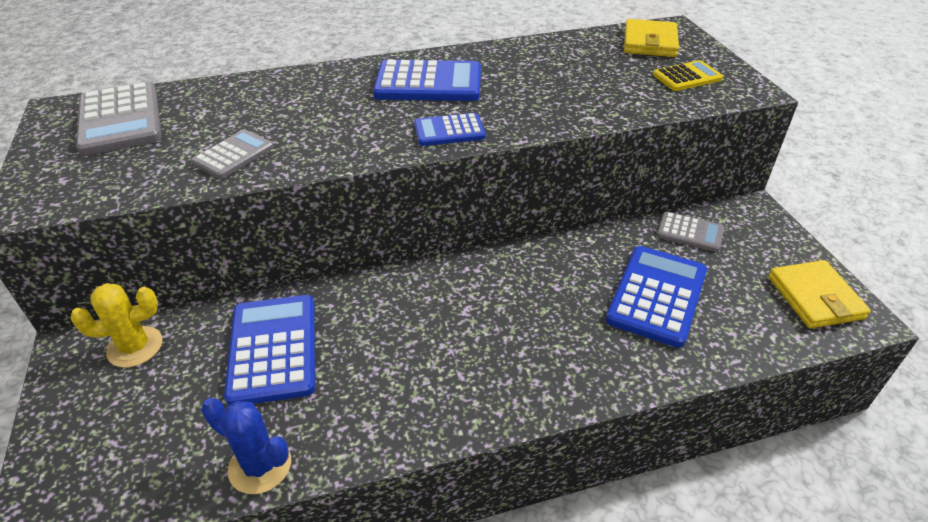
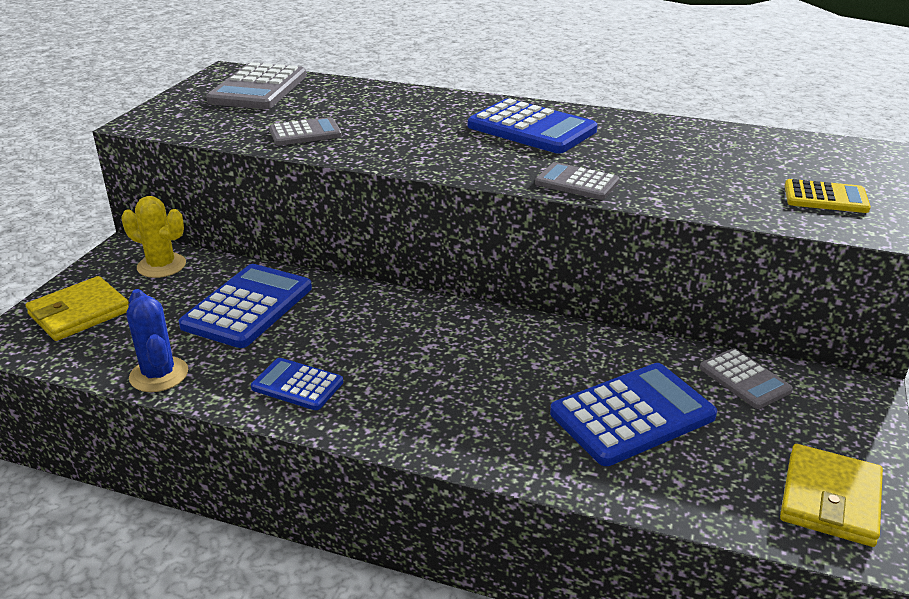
camera: 35 degrees right, 10 degrees down
blue calculator [414,113,486,146] -> blue calculator moved to [251,358,343,410]
yellow wallet [624,19,679,57] -> yellow wallet moved to [25,276,129,341]
none -> grey calculator [535,162,620,200]

